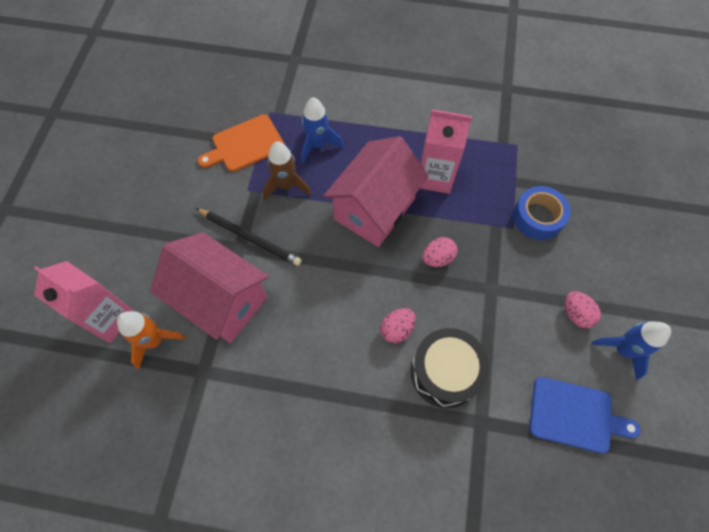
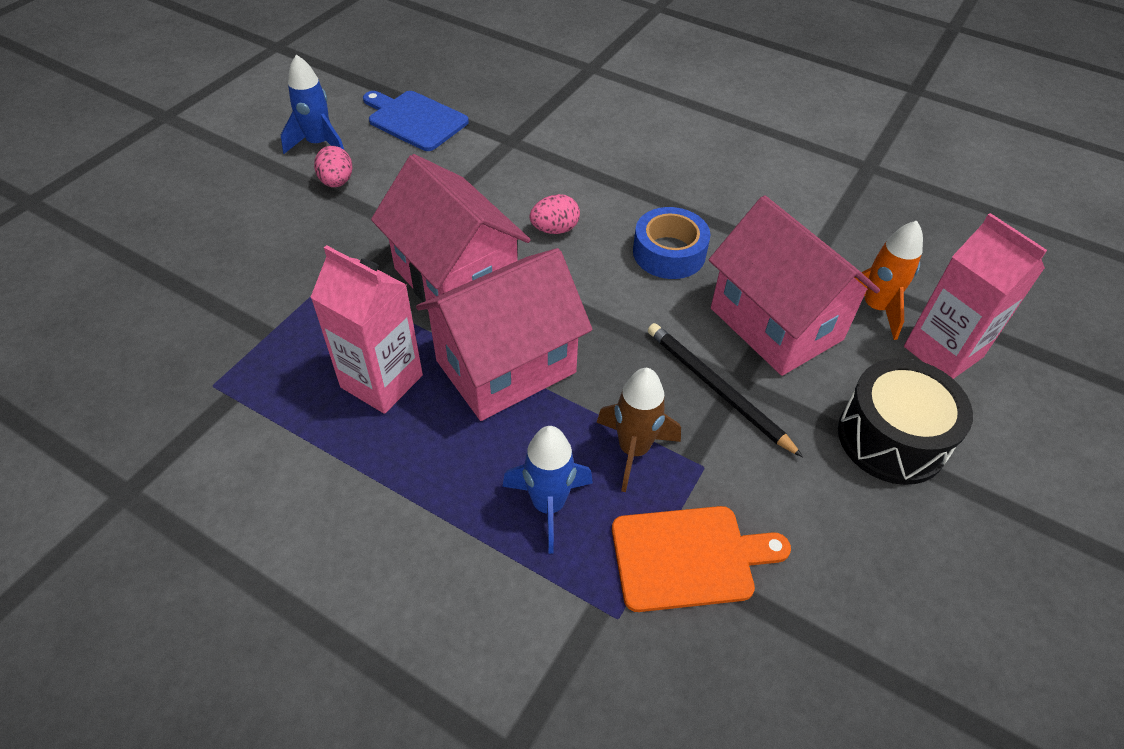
camera: 160 degrees left, 15 degrees down
black drum [411,328,489,408] -> black drum moved to [838,358,973,485]
pink egg [422,237,458,267] -> pink house [371,154,531,302]
blue tape [513,186,570,240] -> blue tape moved to [633,207,710,279]

